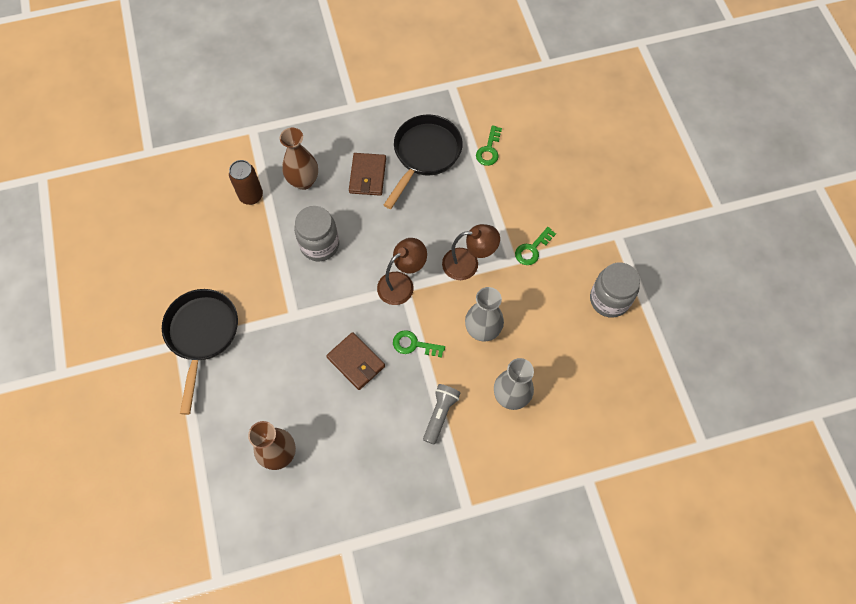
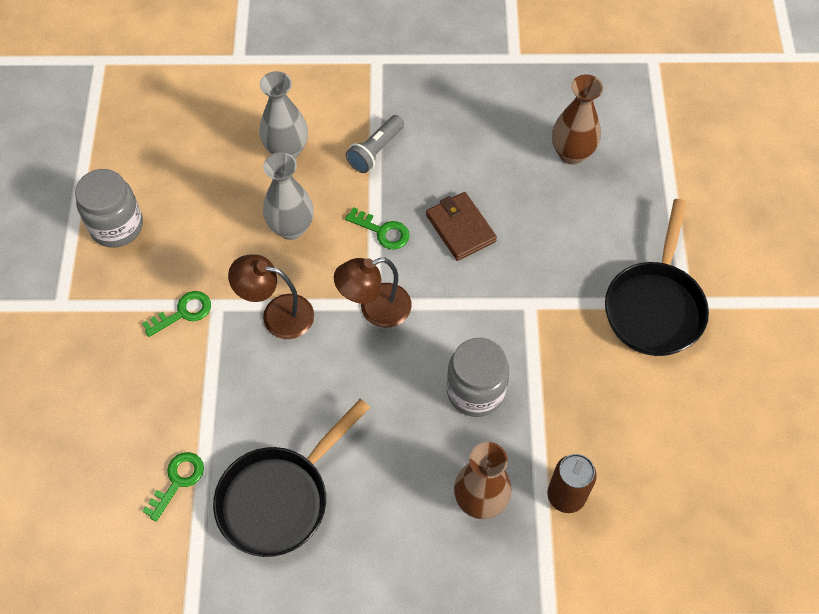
camera: 165 degrees left, 5 degrees down
brown wallet [349,153,386,196] -> none

